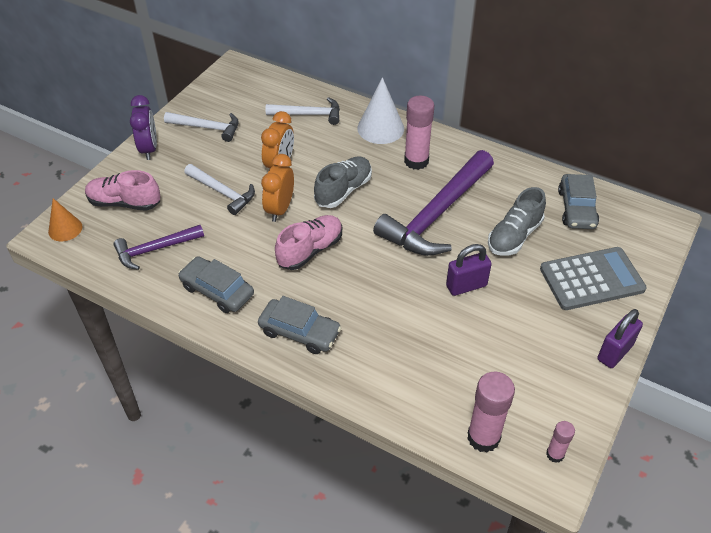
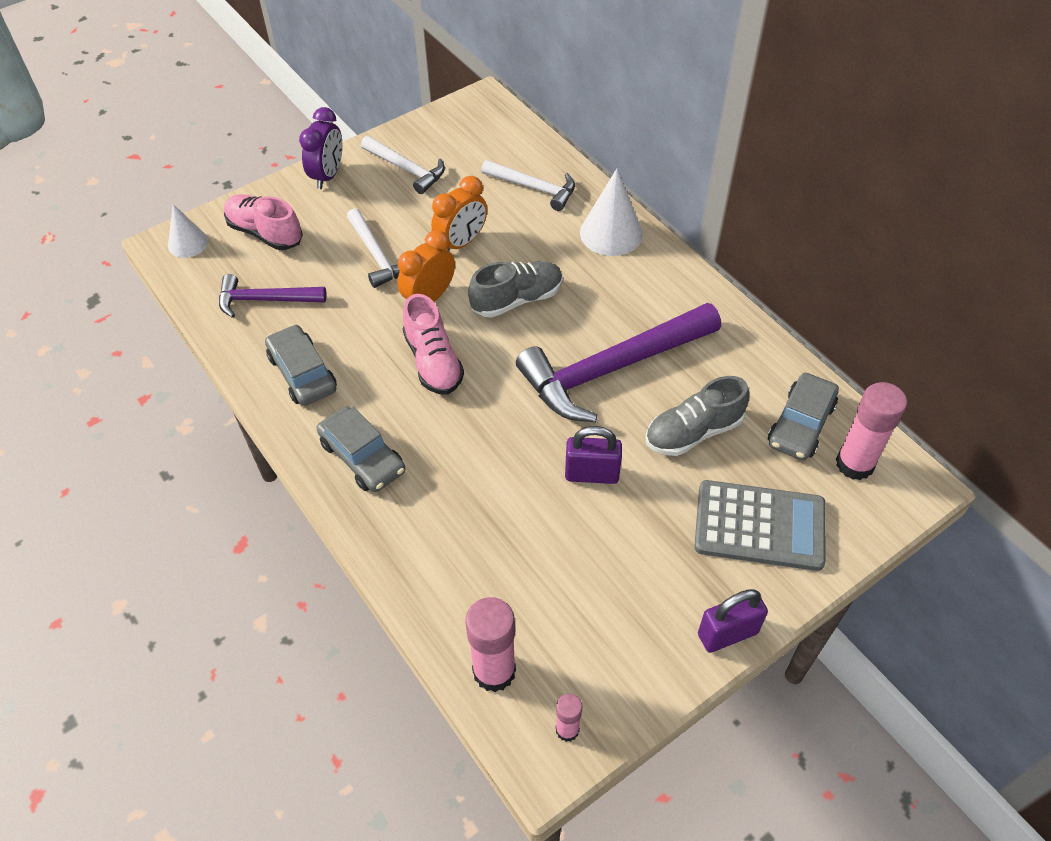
camera: 25 degrees right, 5 degrees up
orange cone [48,198,82,242] -> white cone [168,204,208,258]
pink shoe [275,215,342,270] -> pink shoe turned 90 degrees clockwise [403,294,464,395]
pink glue stick [404,95,435,170] -> pink glue stick moved to [836,382,907,480]

